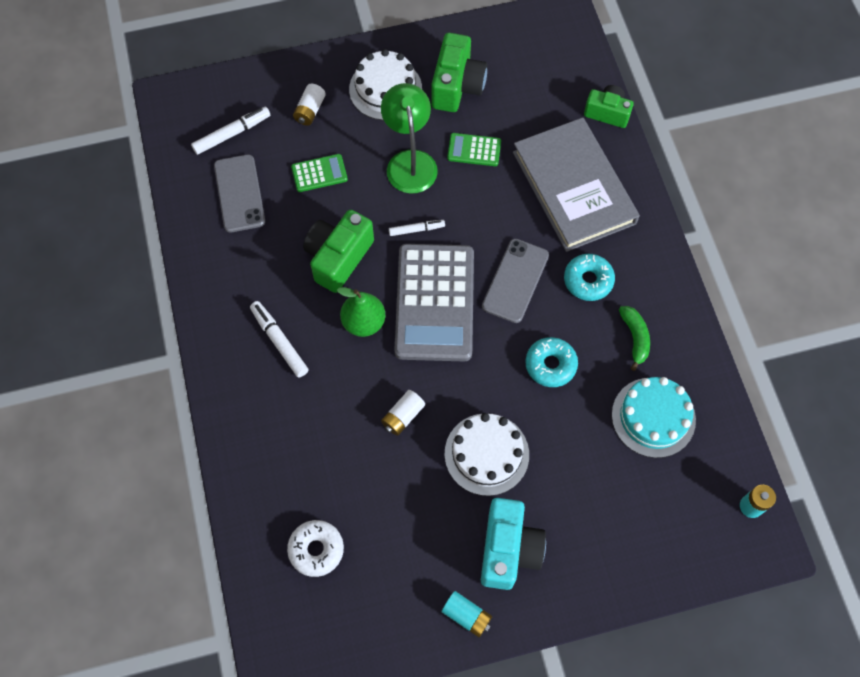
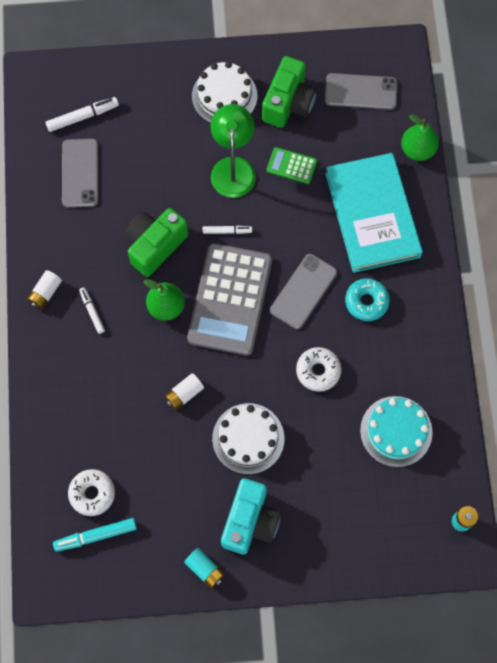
camera: 10 degrees right, 5 degrees up
white marker [250,301,308,377] -> white marker [79,287,105,334], size x0.64
green calculator [291,154,348,192] -> none
white battery [293,84,326,126] -> white battery moved to [27,270,62,309]
grey book [513,117,640,252] -> turquoise book [325,153,423,273]
turquoise donut [525,337,578,387] -> white donut [296,347,342,392]
green camera [584,85,634,128] -> green pear [401,114,439,161]
green banana [619,306,650,371] -> none
none -> turquoise marker [53,518,137,552]
none -> grey phone [325,73,398,110]

